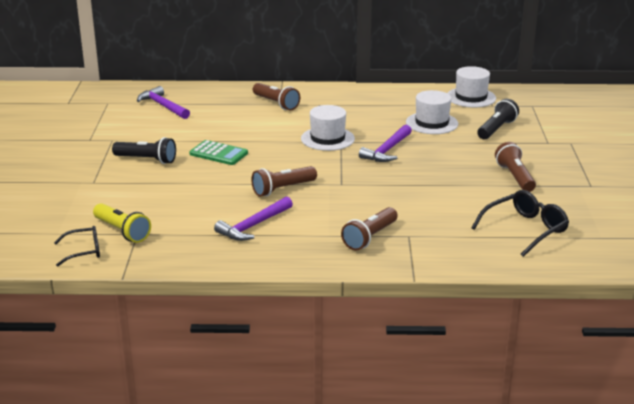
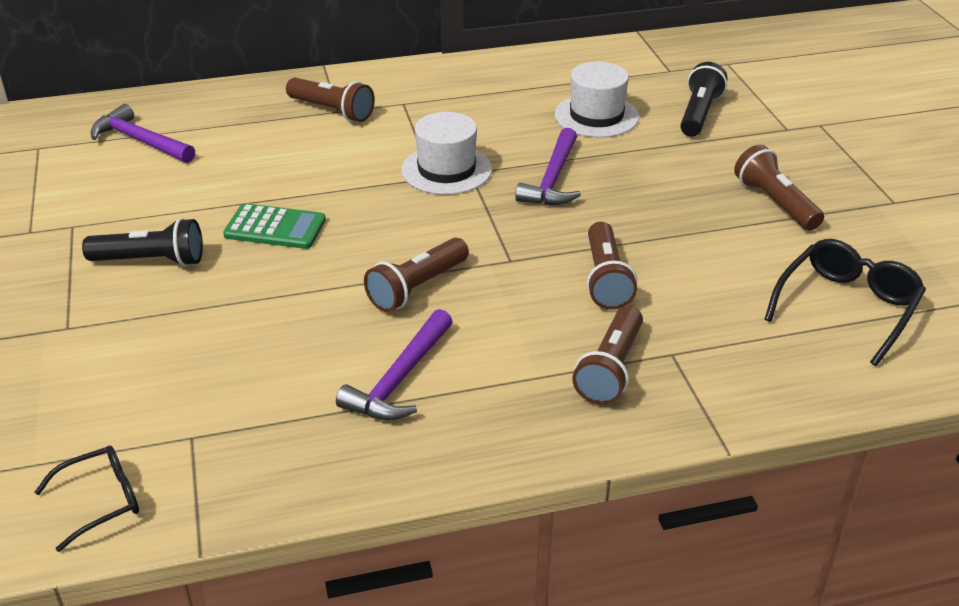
camera: 15 degrees left, 10 degrees up
yellow flashlight [93,203,151,243] -> none
white hat [447,66,496,107] -> none
none -> brown flashlight [587,222,637,310]

